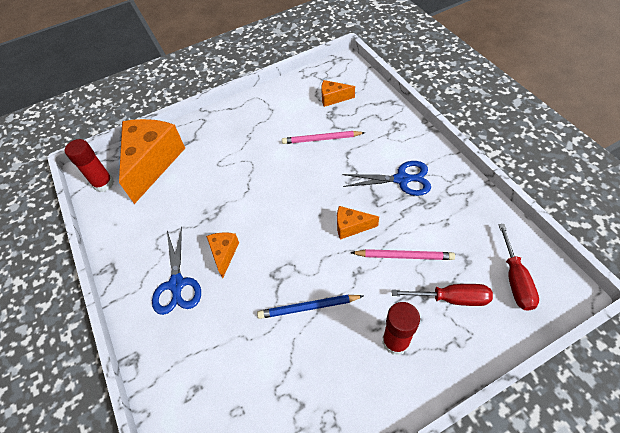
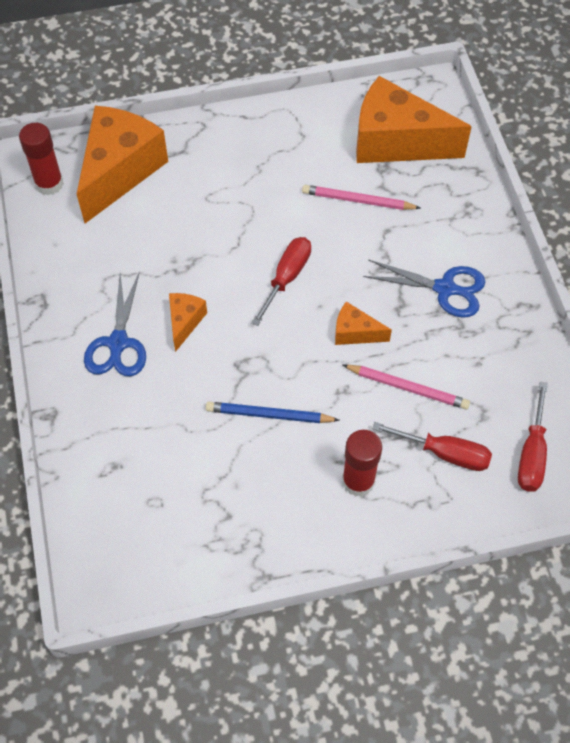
camera: 10 degrees right, 5 degrees up
orange cheese [321,80,355,107] -> orange cheese [356,76,472,163], size x2.19
none -> red screwdriver [251,237,311,326]

